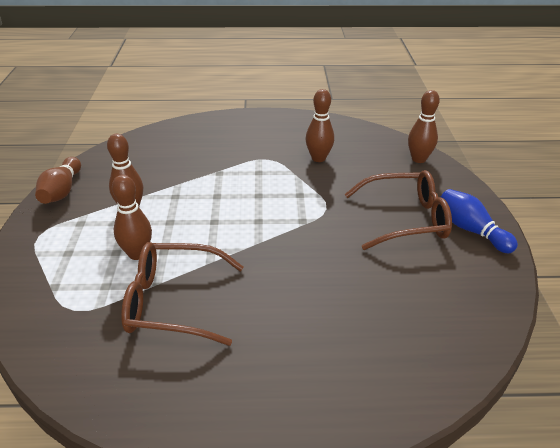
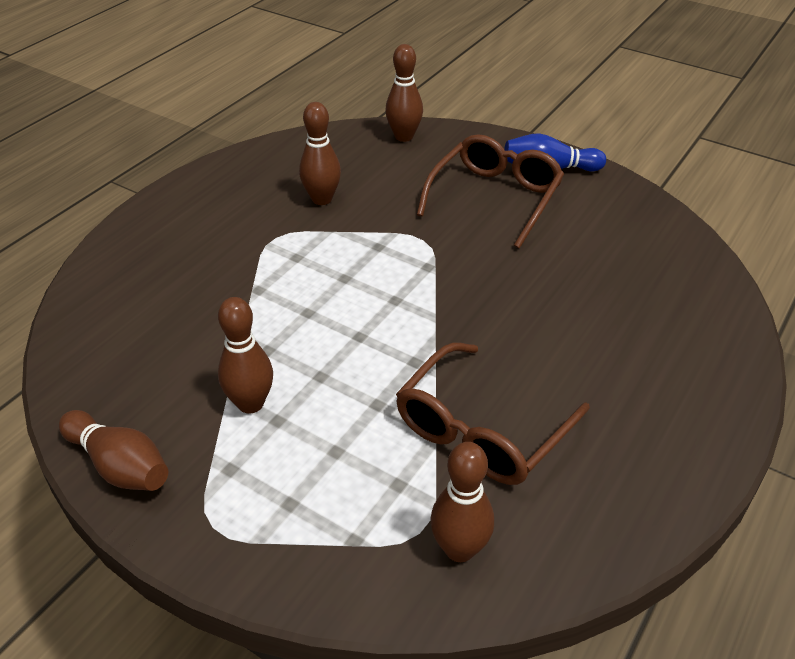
camera: 55 degrees left, 5 degrees up
brown bowling pin [112,175,152,260] -> brown bowling pin moved to [430,442,494,562]

